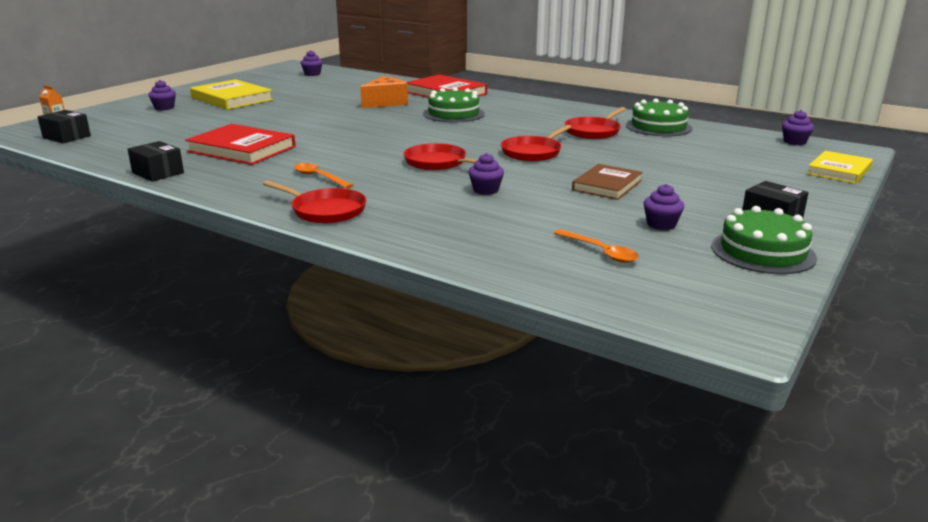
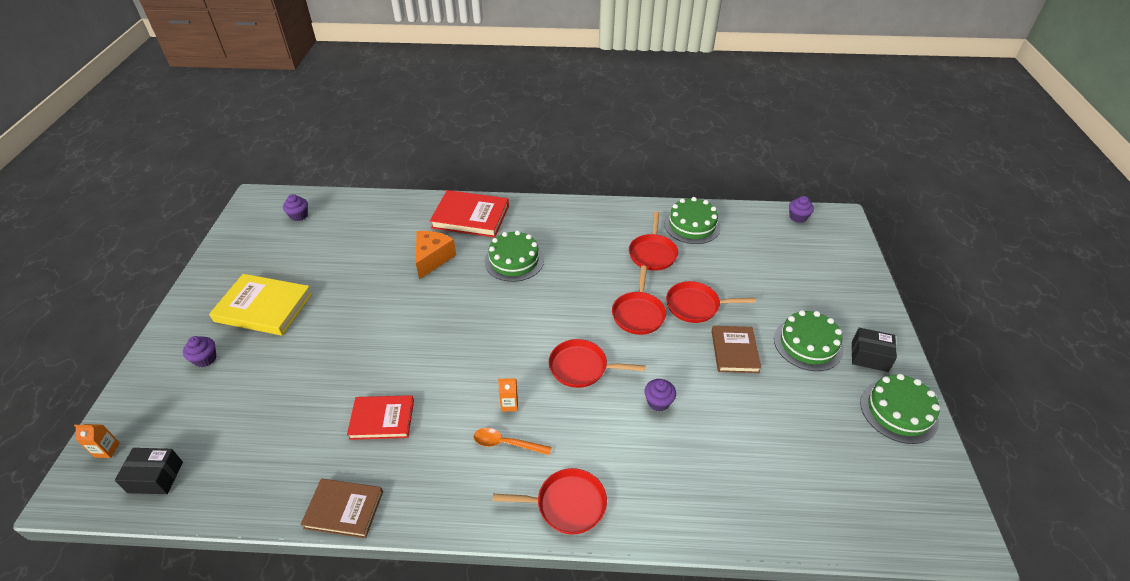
camera: 30 degrees left, 20 degrees up
black box [128,141,184,182] -> brown book [300,479,383,538]
red book [185,124,296,165] -> red book [347,395,414,440], size x0.66
orange spoon [554,229,639,263] -> none
purple cupcake [644,184,684,230] -> none
yellow book [807,151,873,184] -> none
none -> orange carton [498,378,518,412]
none -> red pan [666,281,756,323]
none -> green cake [774,310,844,371]

